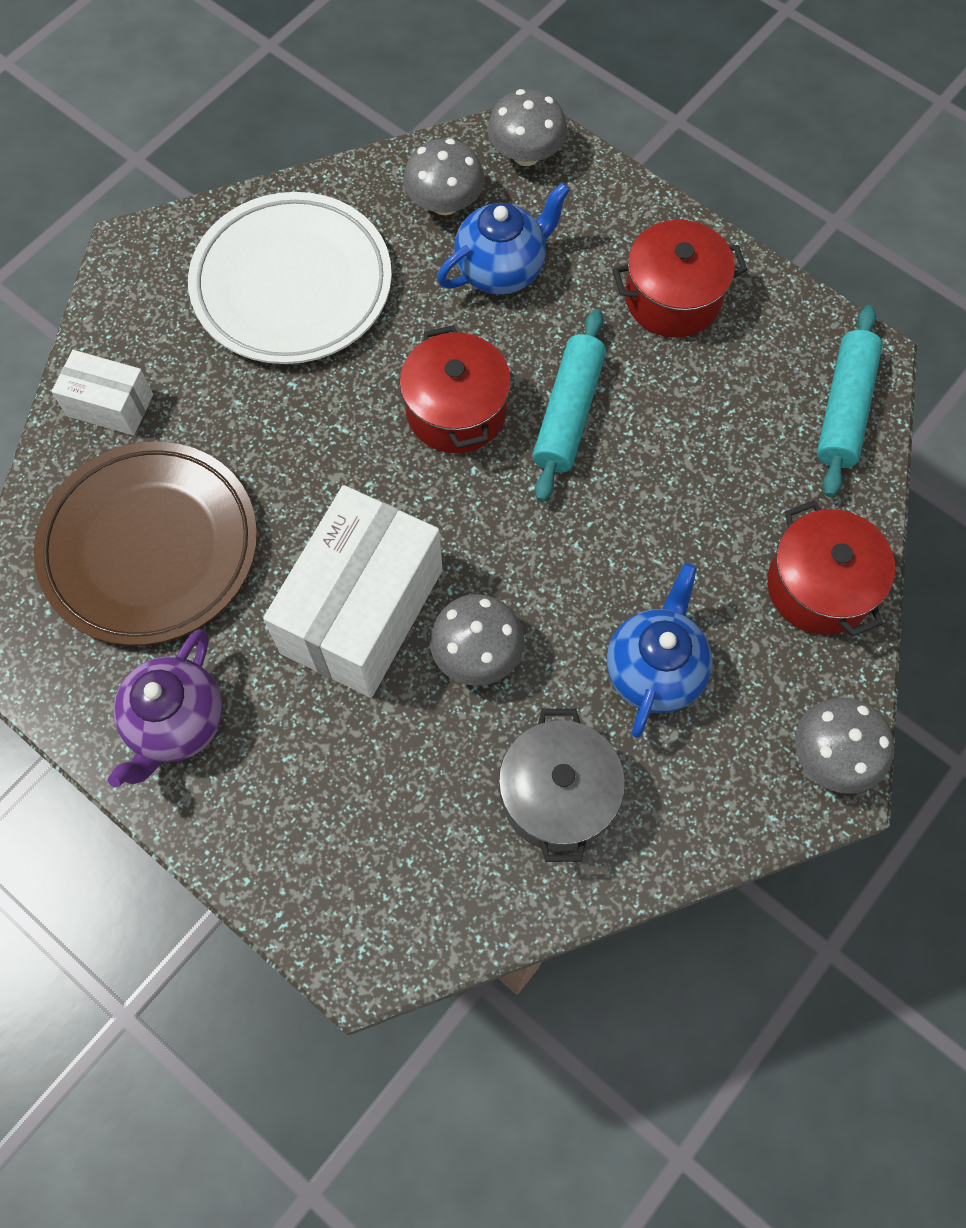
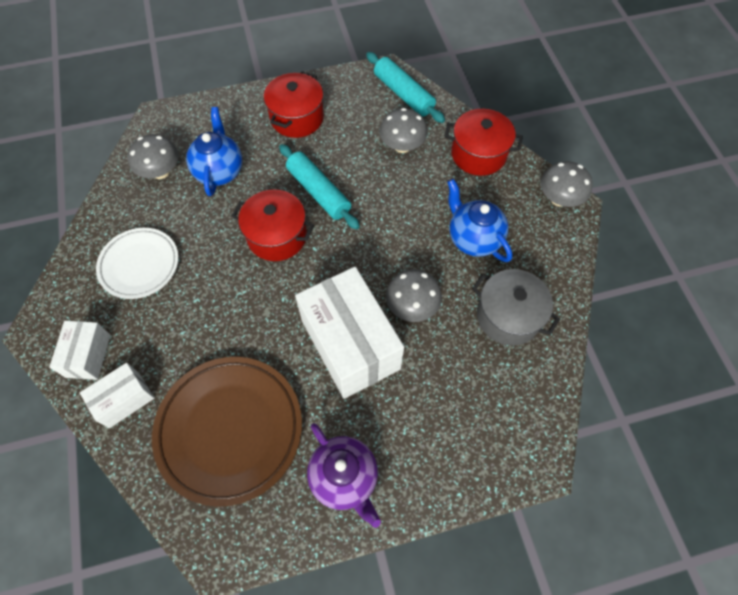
camera: 55 degrees left, 5 degrees down
white plate [188,192,392,364] -> white plate [96,228,179,299], size x0.63
grey mushroom [488,89,568,166] -> grey mushroom moved to [379,108,427,153]
none -> white box [49,321,110,380]

